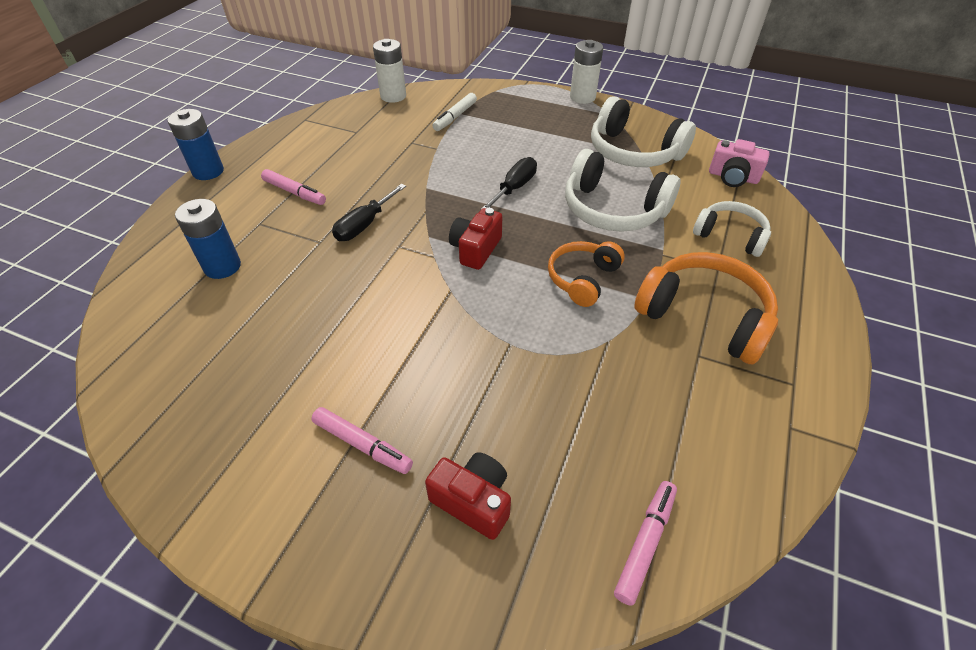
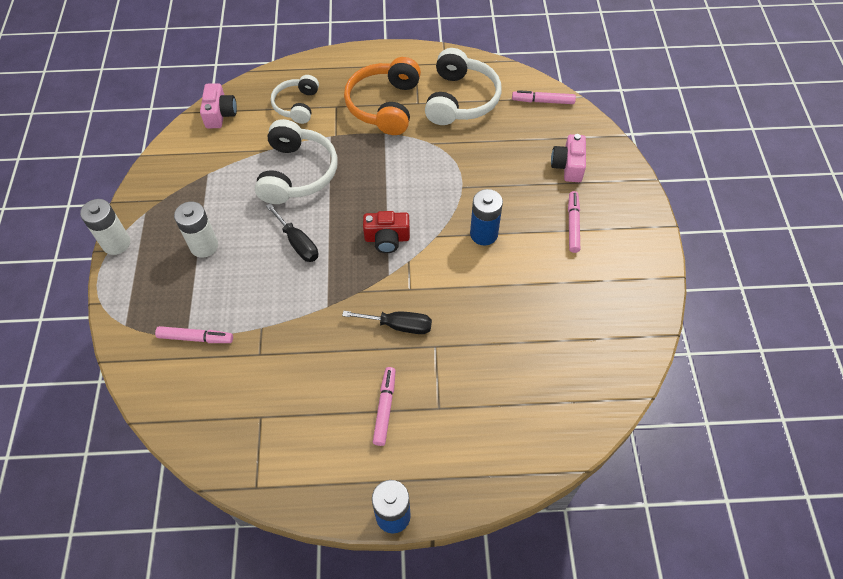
camera: 115 degrees left, 10 degrees up
blue battery [175,199,241,279] -> blue battery moved to [470,189,503,246]
white battery [373,39,406,103] -> white battery moved to [174,201,218,258]
red camera [425,452,511,540] -> pink camera [551,134,586,182]
white marker [433,93,477,131] -> pink marker [155,326,233,343]
black screwdriver [481,157,537,209] -> black screwdriver turned 135 degrees counterclockwise [266,203,318,262]
orange headphones [548,241,625,307] -> none
white headphones [591,96,696,167] -> white headphones moved to [425,48,501,125]

